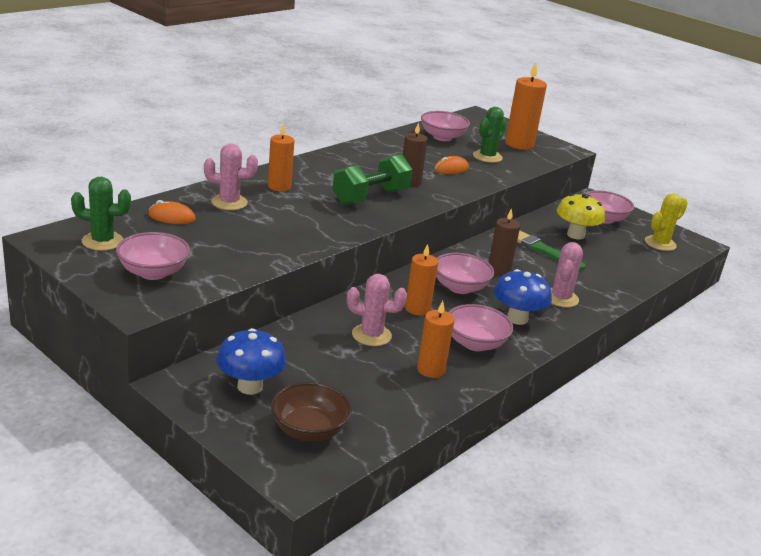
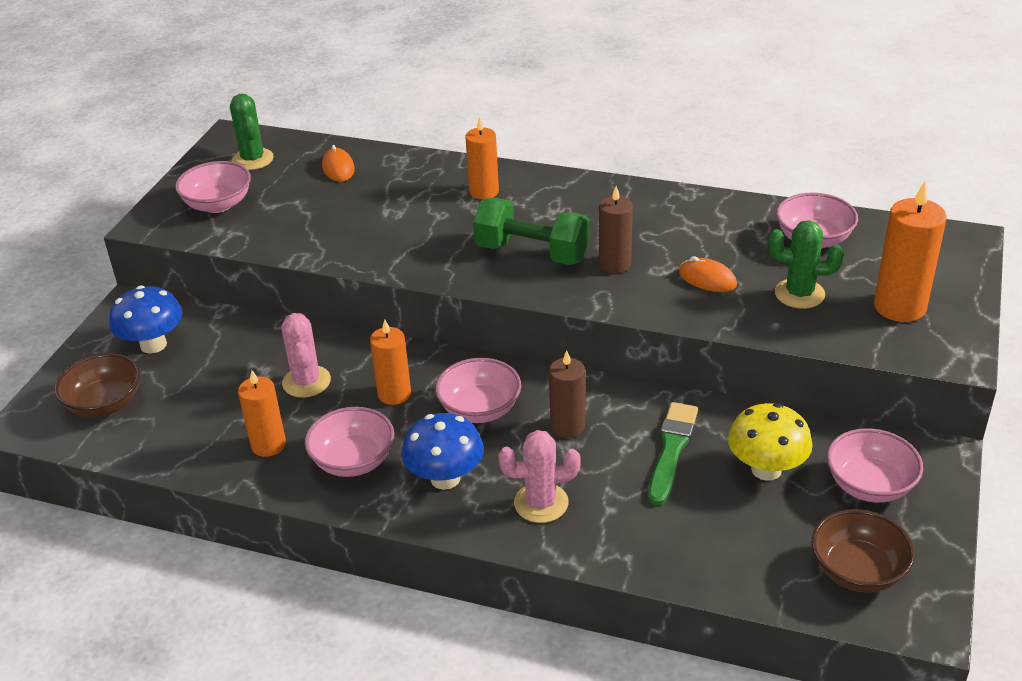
camera: 70 degrees right, 10 degrees up
pink cactus [204,144,258,210] -> none
yellow cactus [645,194,688,251] -> brown bowl [812,509,915,593]

